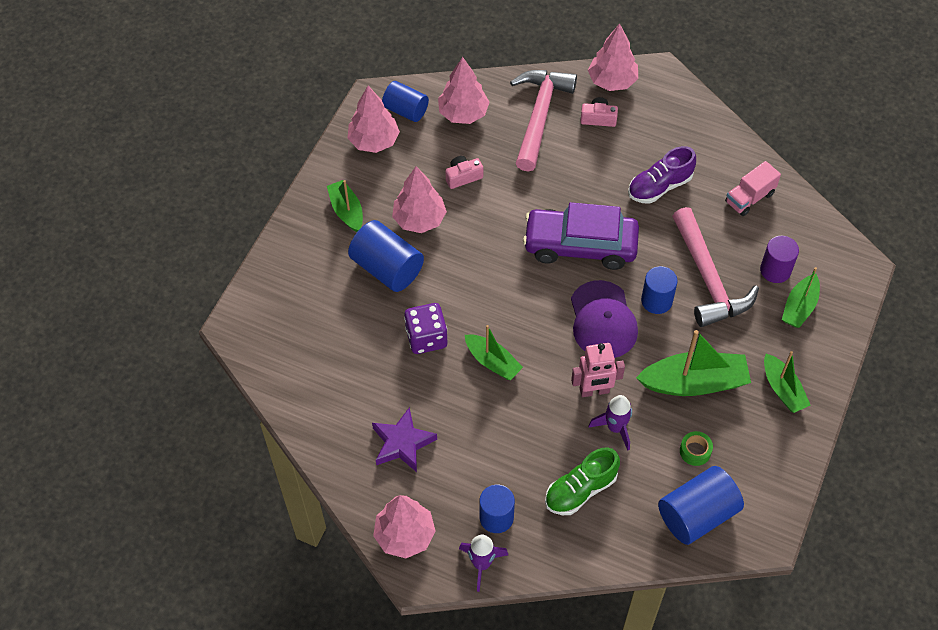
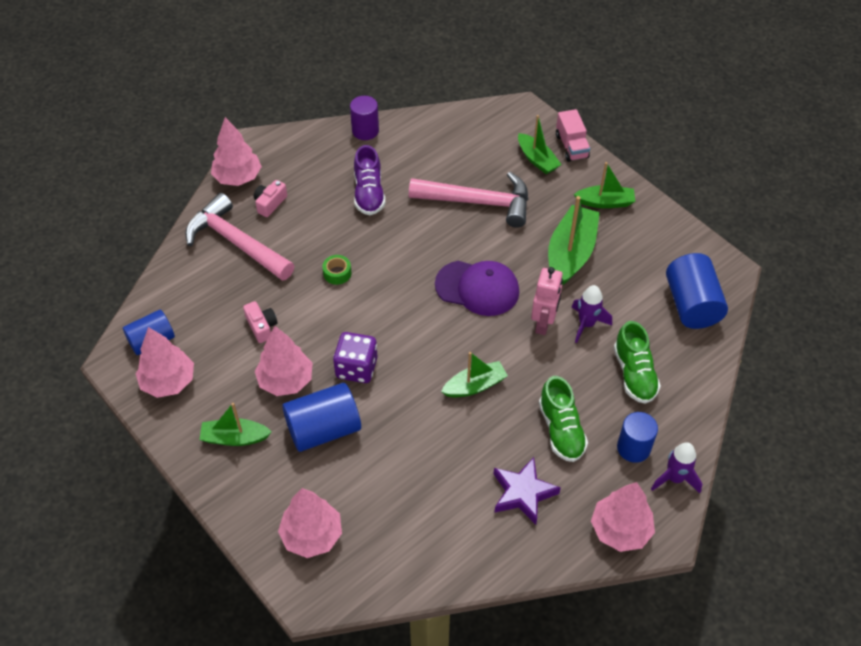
camera: 65 degrees left, 5 degrees down
purple dice [404,303,447,354] -> purple dice moved to [333,332,378,383]
pink tree [438,57,490,124] -> pink tree moved to [278,488,342,558]
pink camera [445,156,483,189] -> pink camera turned 150 degrees clockwise [243,301,278,343]
purple car [523,202,639,270] -> none
blue cylinder [641,266,678,314] -> none
green tape [680,431,713,466] -> green tape moved to [322,255,351,285]
pink truck [725,161,781,216] -> pink truck moved to [556,109,590,162]
purple cylinder [760,236,799,283] -> purple cylinder moved to [350,96,379,140]
none -> green shoe [539,376,588,462]

